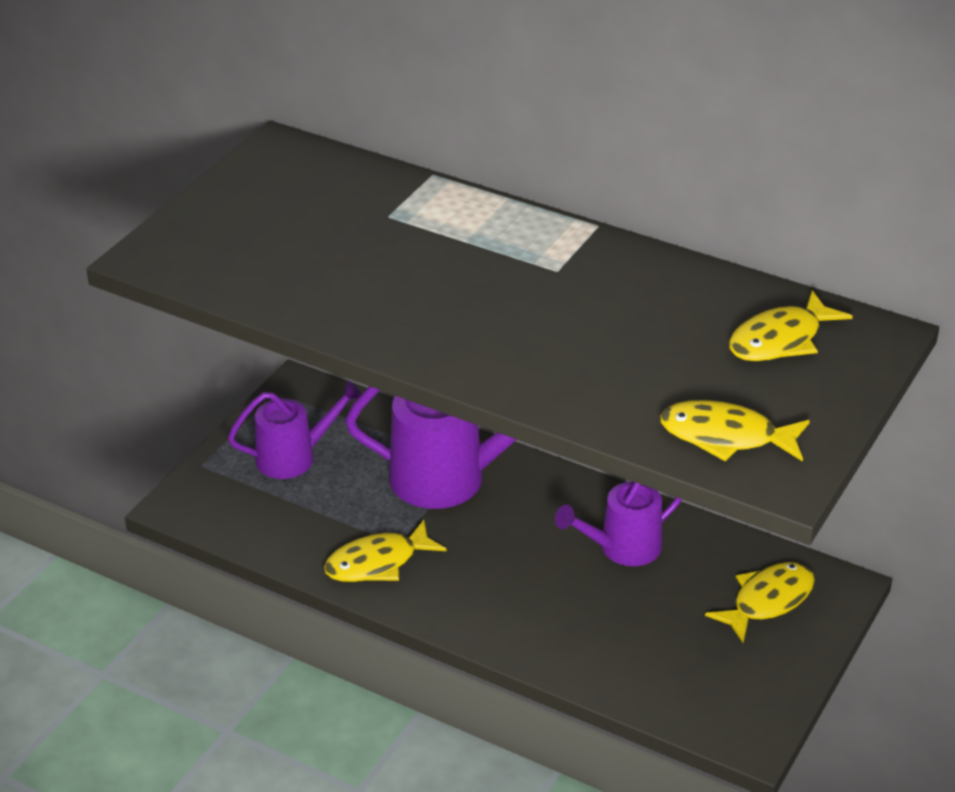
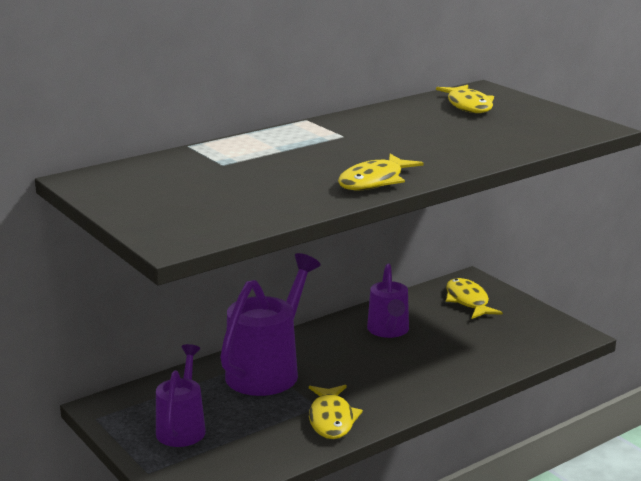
camera: 65 degrees left, 15 degrees down
yellow fish [660,400,810,462] -> yellow fish moved to [338,154,423,190]

